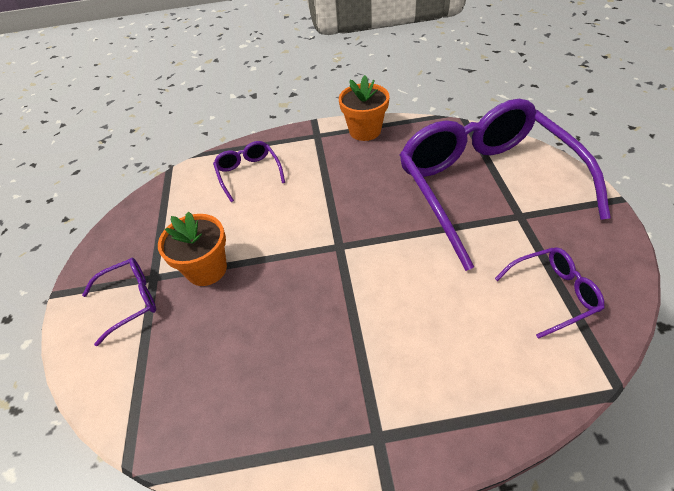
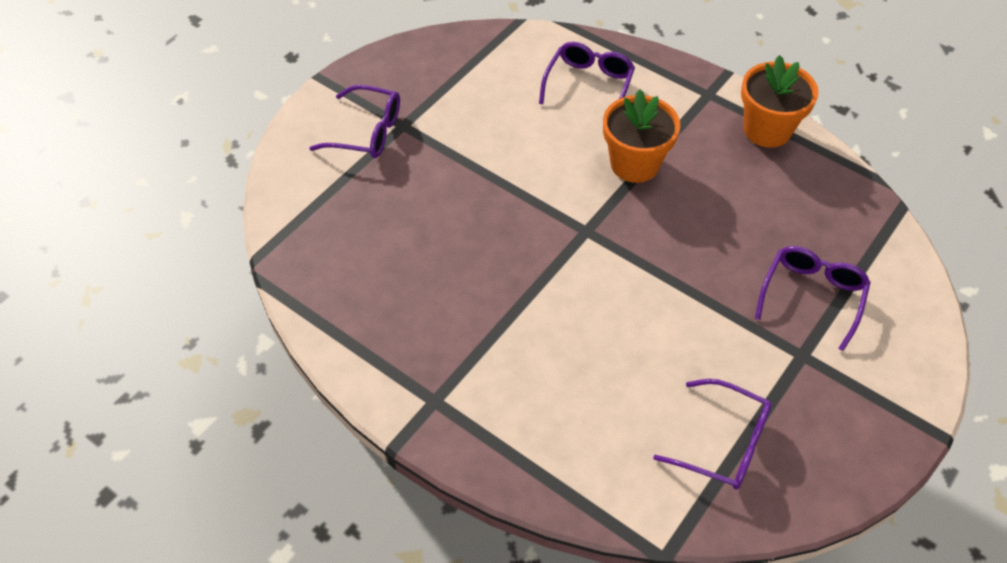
camera: 40 degrees right, 5 degrees up
orange flower pot [158,211,227,286] -> orange flower pot moved to [603,89,680,183]
purple glasses [400,99,611,271] -> purple glasses [755,246,871,351], size x0.41

